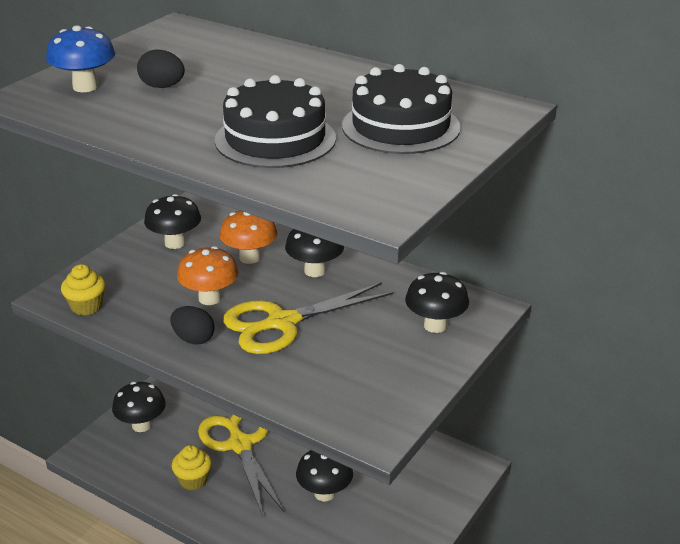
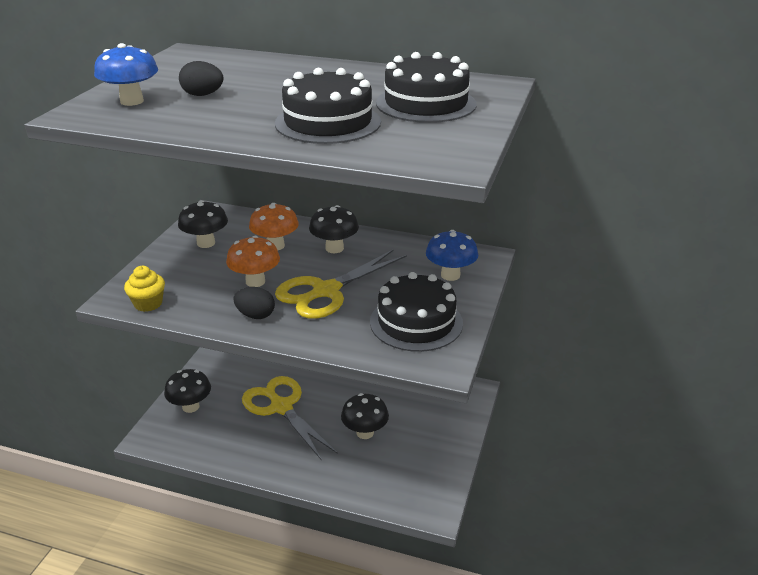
camera: 15 degrees left, 0 degrees up
yellow cupcake [171,445,212,490] -> none
black mushroom [405,272,469,333] -> blue mushroom [426,230,478,281]
none -> black cake [370,272,463,352]

